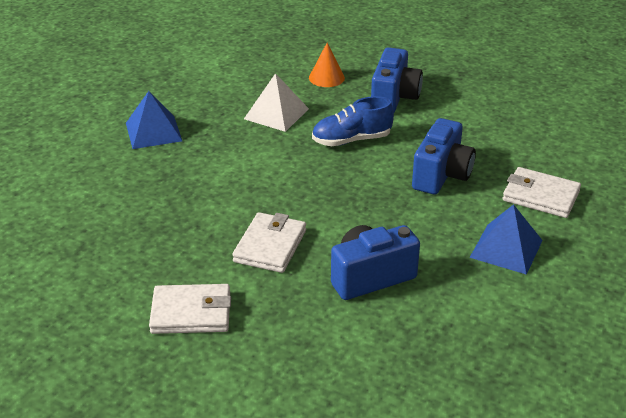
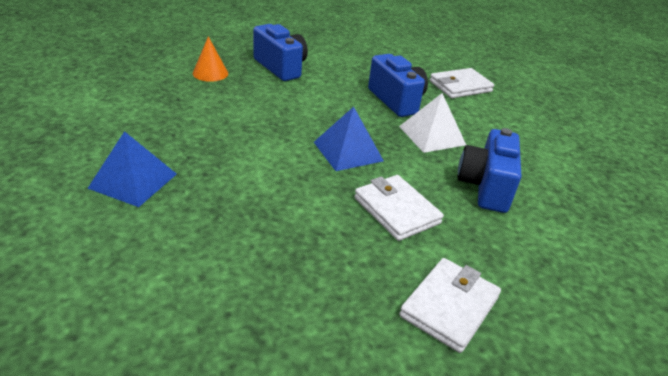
camera: 55 degrees left, 0 degrees up
white pyramid [244,73,309,132] -> white pyramid moved to [399,93,466,153]
blue shoe [312,96,394,146] -> none
blue pyramid [469,204,543,275] -> blue pyramid moved to [314,107,384,171]

